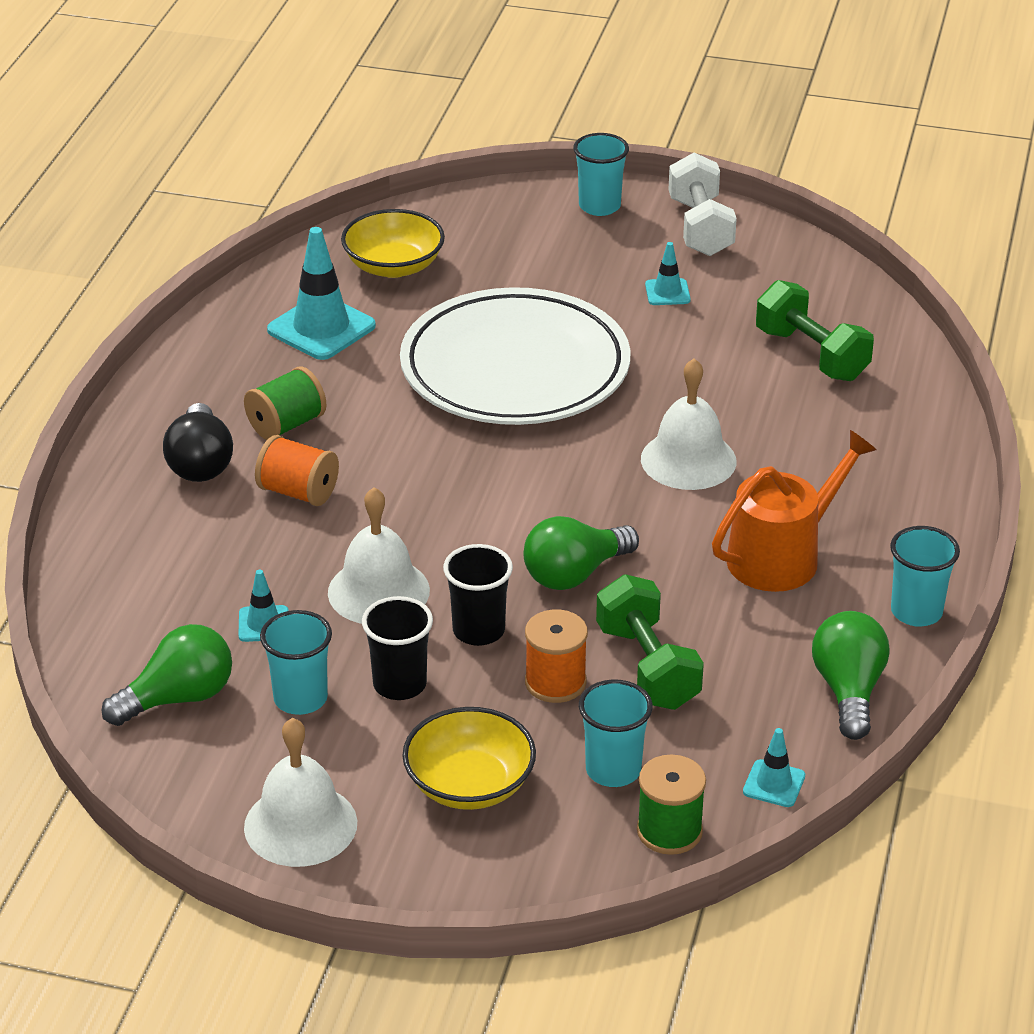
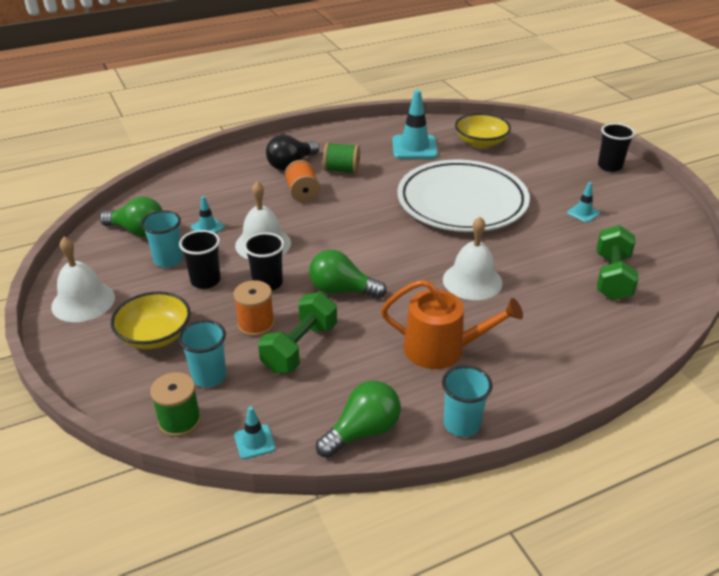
camera: 50 degrees right, 0 degrees up
turquoise cup [573,133,629,216] -> black cup [598,123,635,172]
white dumbbell [668,153,737,256] -> none

